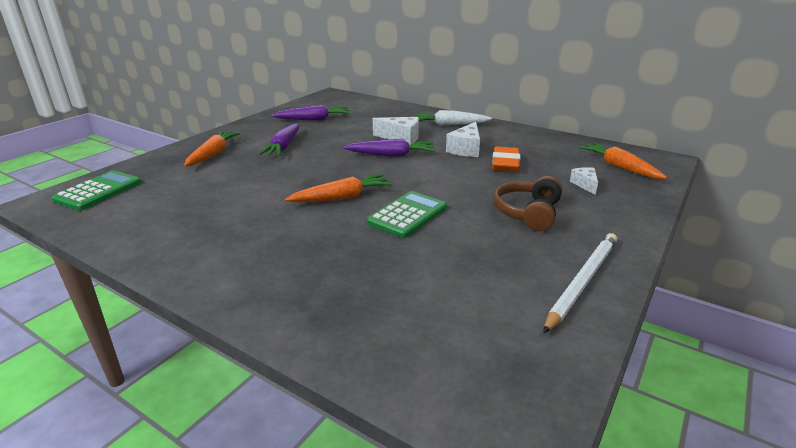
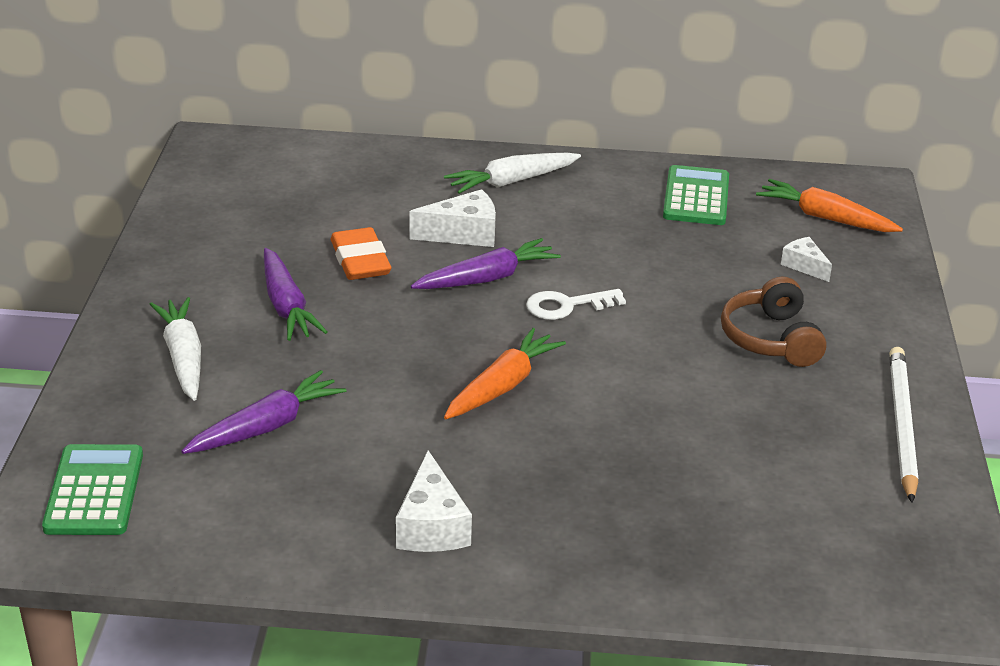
camera: 30 degrees left, 5 degrees up
orange carrot [184,131,241,167] -> white carrot [150,297,201,401]
purple carrot [272,105,350,120] -> purple carrot moved to [181,370,346,454]
green calculator [367,191,447,238] -> green calculator moved to [663,165,729,225]
white cheese [446,122,480,157] -> white cheese moved to [396,450,472,552]
orange eraser [492,146,520,172] -> orange eraser moved to [331,227,391,280]
none -> white key [526,289,626,320]

